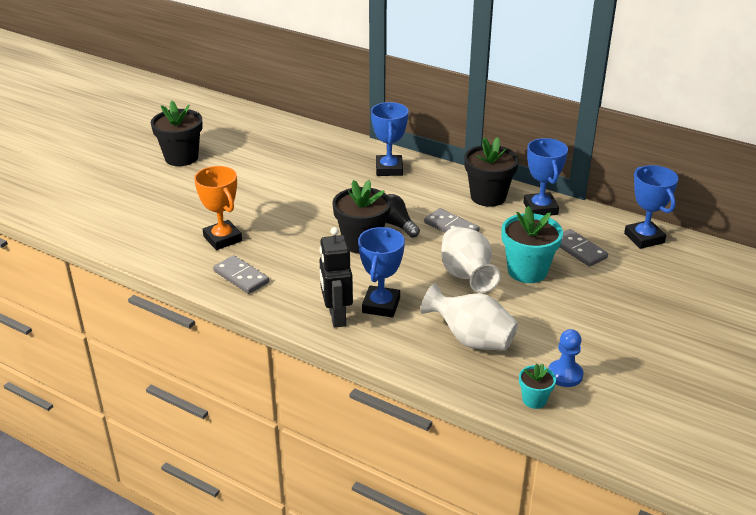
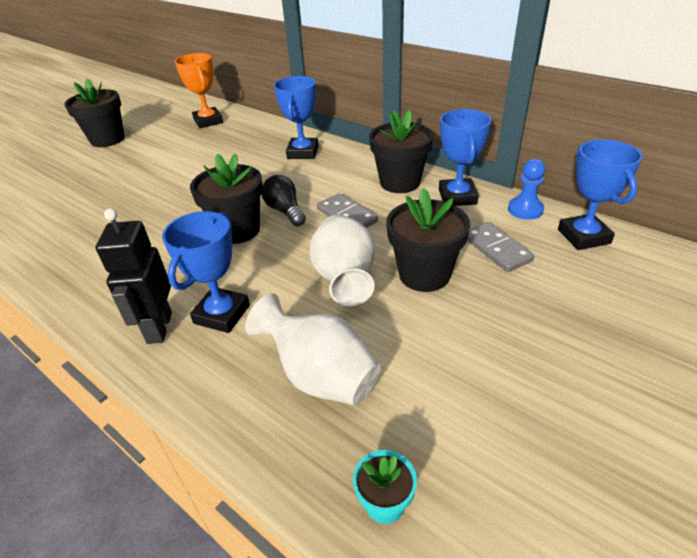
camera: 10 degrees right, 5 degrees up
orange trophy [194,166,242,250] -> orange trophy moved to [175,53,223,128]
grey domino [213,255,269,294] -> none
turquoise flower pot [502,206,563,283] -> black flower pot [386,188,470,292]
blue pawn [548,329,583,387] -> blue pawn moved to [508,159,545,220]

